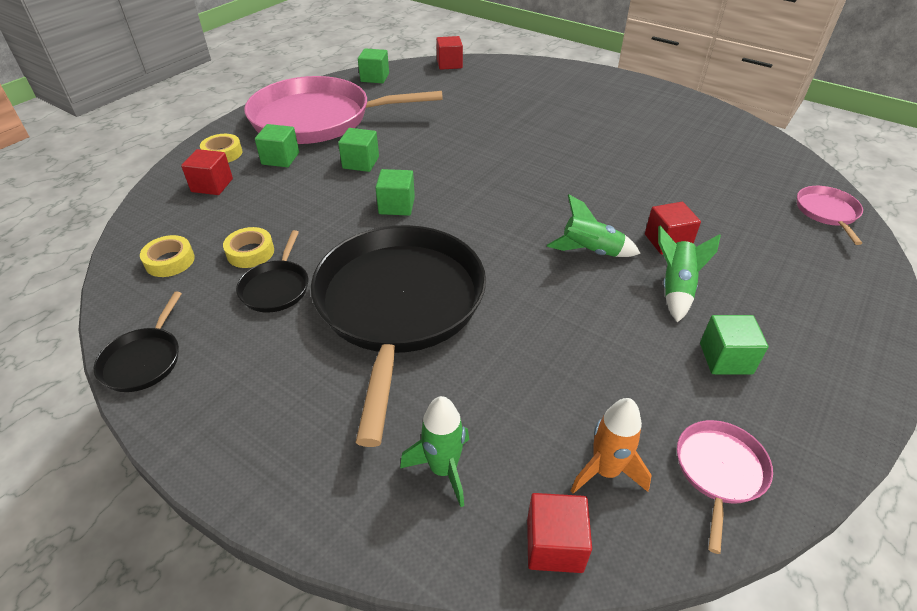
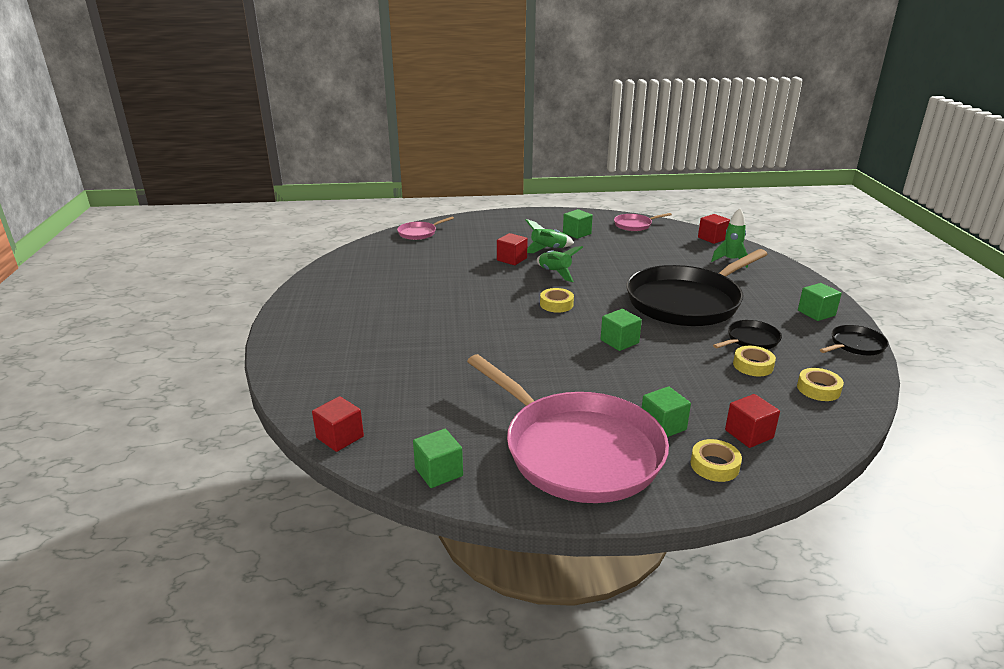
camera: 130 degrees left, 15 degrees down
green cube [338,128,379,172] -> green cube moved to [798,283,842,321]
orange rocket [571,398,652,494] -> none
none -> yellow tape [540,288,574,313]

